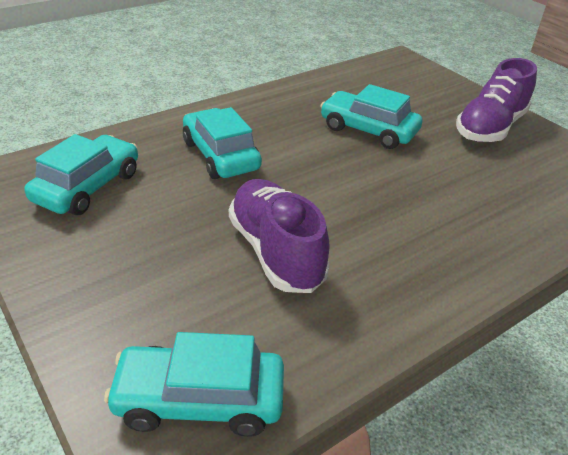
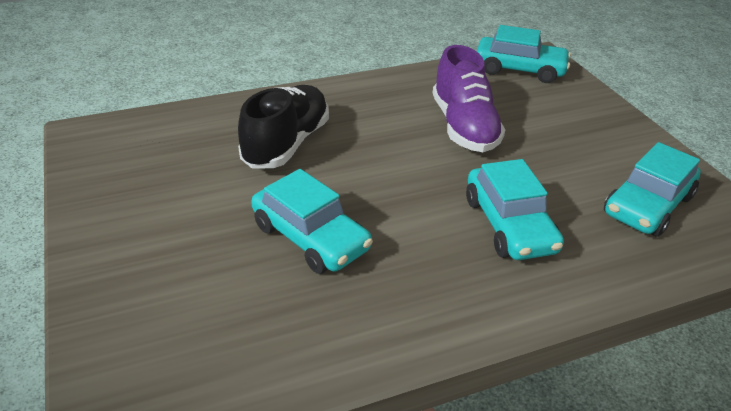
camera: 165 degrees left, 0 degrees up
purple shoe [456,58,537,142] -> none
none -> black shoe [238,85,329,169]

